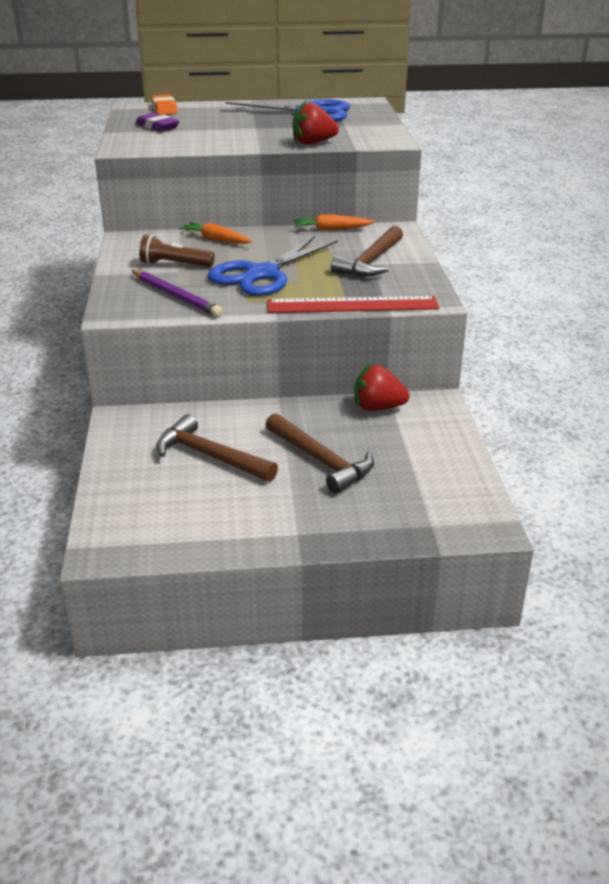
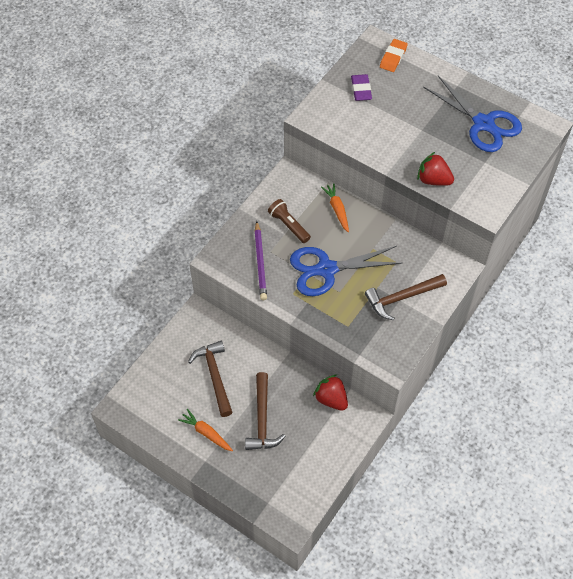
camera: 40 degrees right, 25 degrees up
red ruler [268,296,439,313] -> none
orange carrot [293,215,374,231] -> orange carrot moved to [178,409,233,451]

